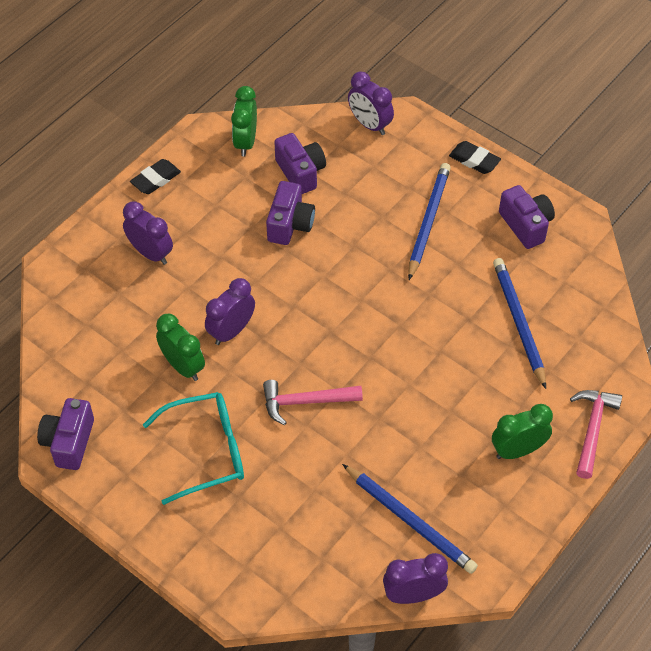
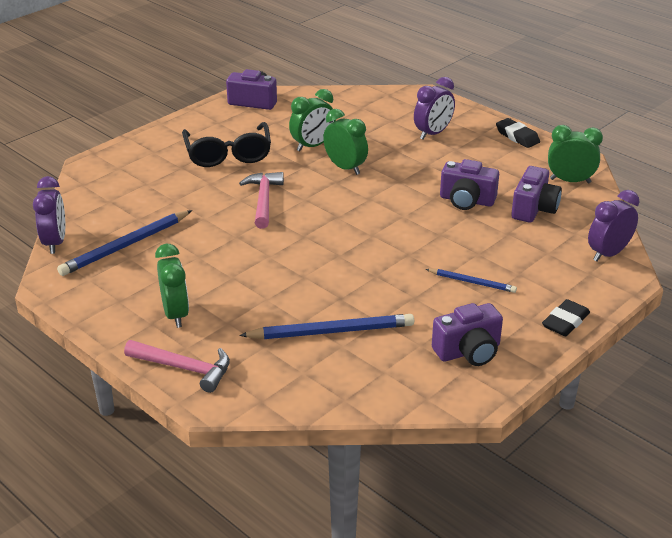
camera: 95 degrees right, 20 degrees down
turquoise glasses [143,392,244,505] -> black glasses [182,122,271,167]
purple clock [205,278,255,345] -> green clock [323,109,368,175]
purple camera [274,133,326,194] -> purple camera turned 45 degrees counterclockwise [511,166,562,223]
blue pencil [408,163,451,280] -> blue pencil [426,269,517,293], size x0.57

